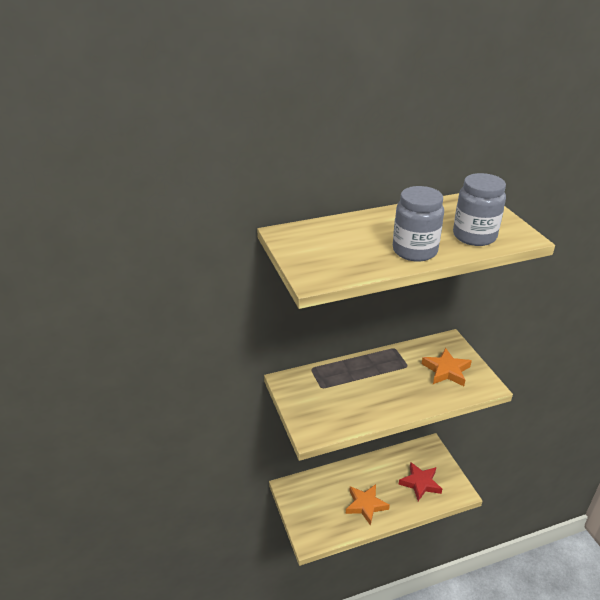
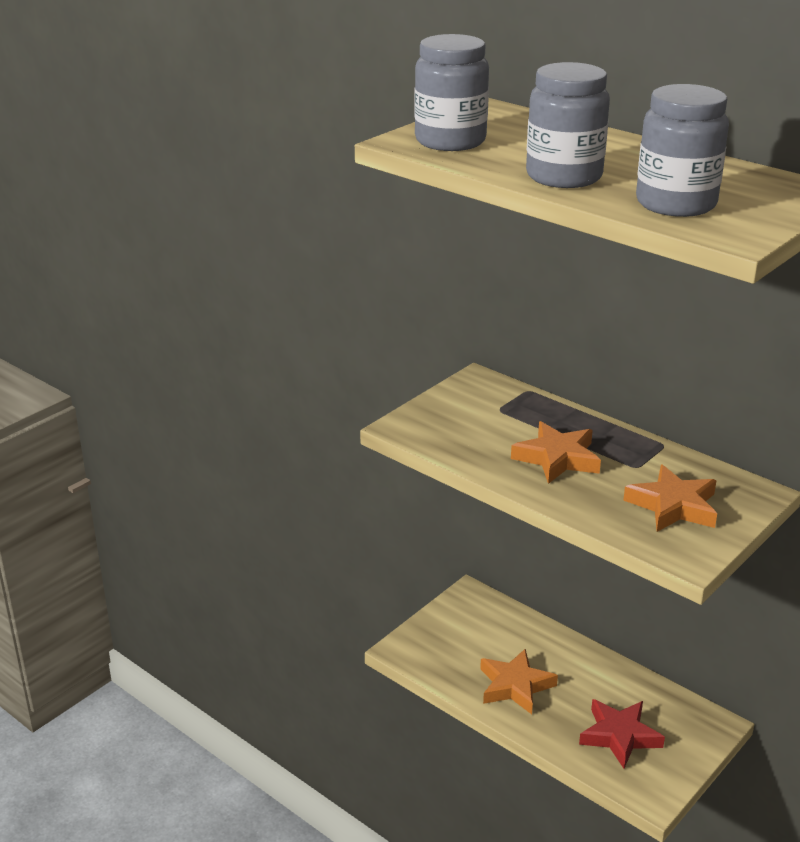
camera: 60 degrees right, 5 degrees down
none -> grey jar [414,34,489,151]
none -> orange star [511,421,601,484]

